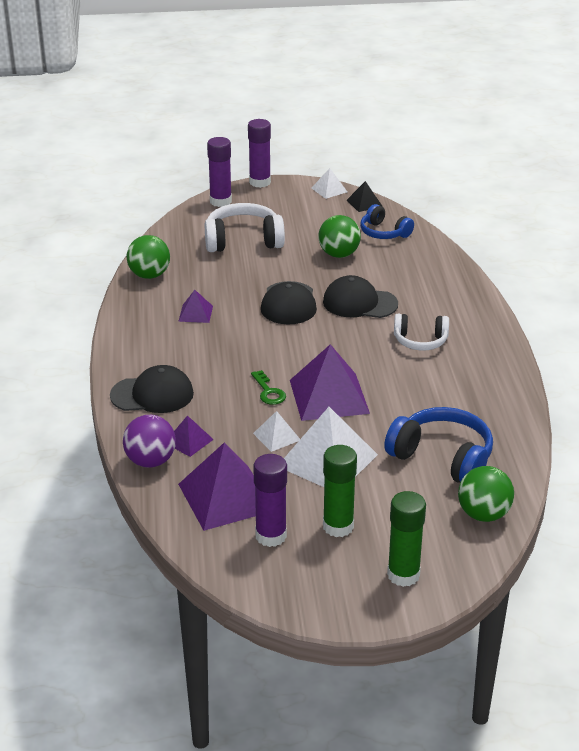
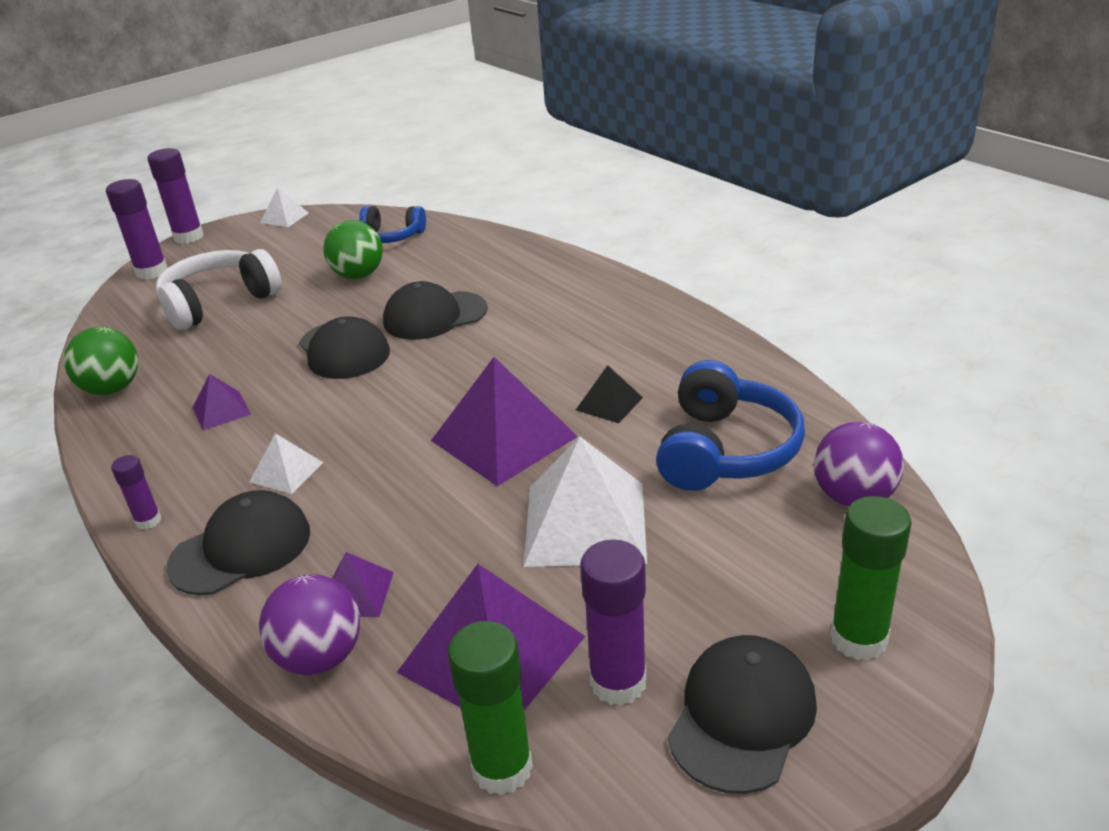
camera: 30 degrees left, 0 degrees up
green key [251,370,286,405] -> none
white pyramid [253,411,300,452] -> white pyramid moved to [249,433,323,494]
green glue stick [323,445,357,537] -> green glue stick moved to [448,621,533,795]
black pyramid [347,181,383,212] -> black pyramid moved to [576,365,643,423]
blue headphones [384,407,493,483] -> blue headphones turned 105 degrees clockwise [656,360,805,491]
white headphones [394,314,449,350] -> none
green ball [458,466,514,522] -> purple ball [814,422,904,507]
none -> purple glue stick [111,455,161,530]
none -> black cap [668,635,817,794]

